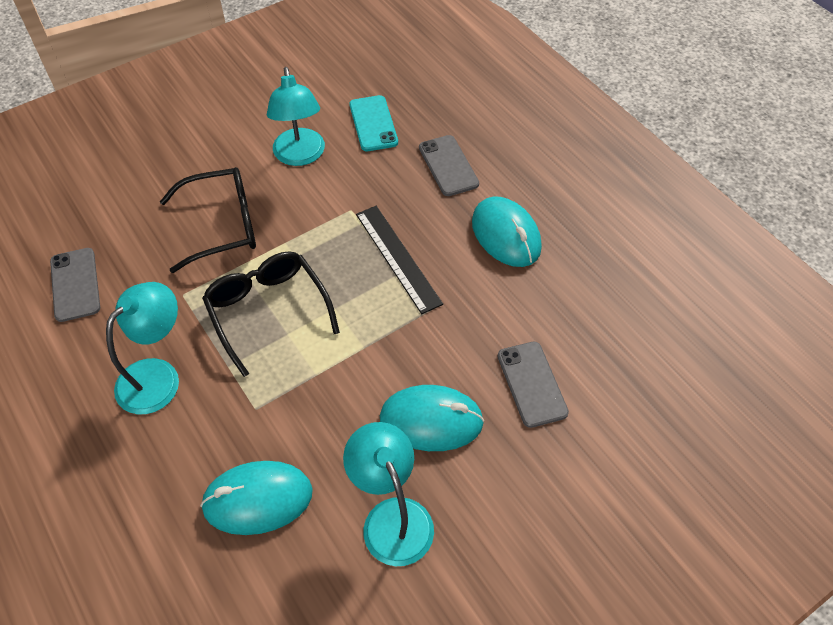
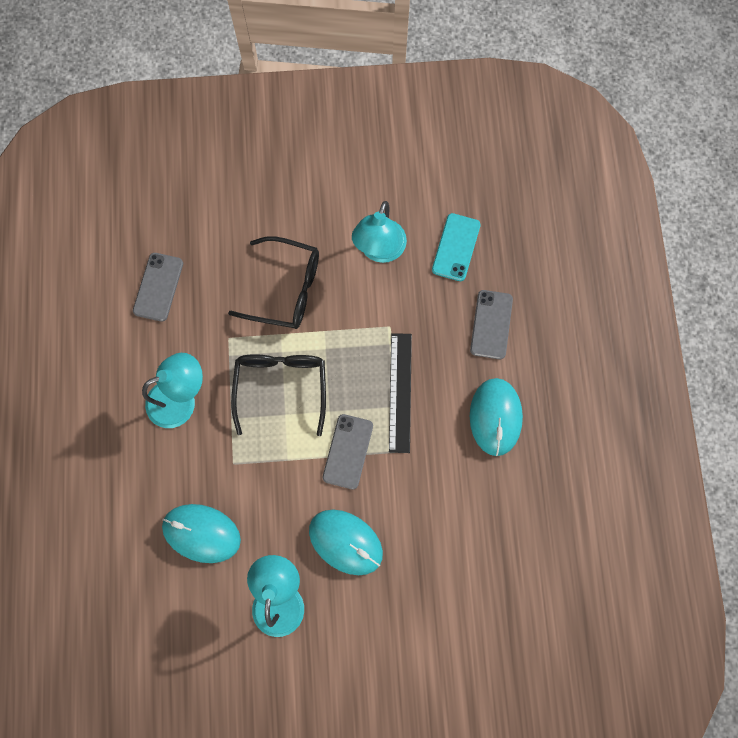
camera: 30 degrees right, 20 degrees up
grey phone [498,341,569,428] -> grey phone moved to [323,414,373,489]

